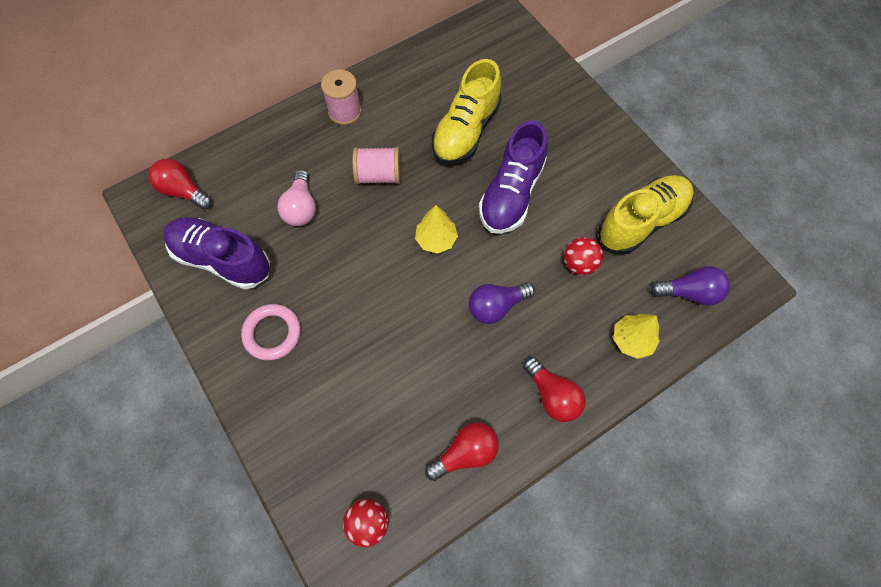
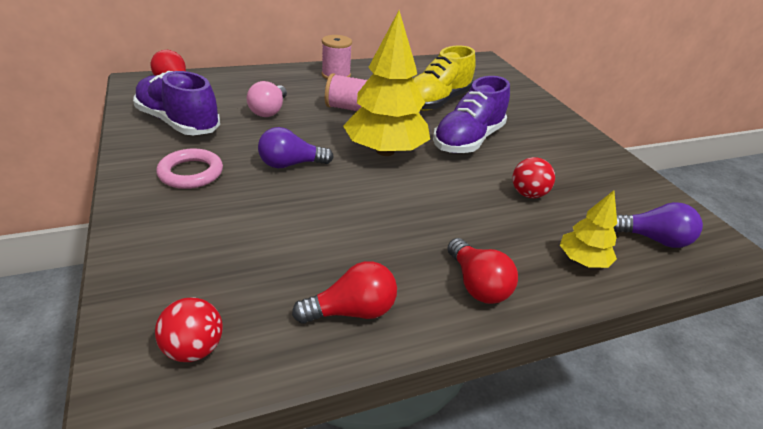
camera: 10 degrees right, 30 degrees down
yellow tree [415,205,458,254] -> yellow tree [343,11,430,156], size x2.00
purple light bulb [469,282,535,324] -> purple light bulb moved to [258,127,334,168]
yellow shoe [598,175,694,254] -> none

